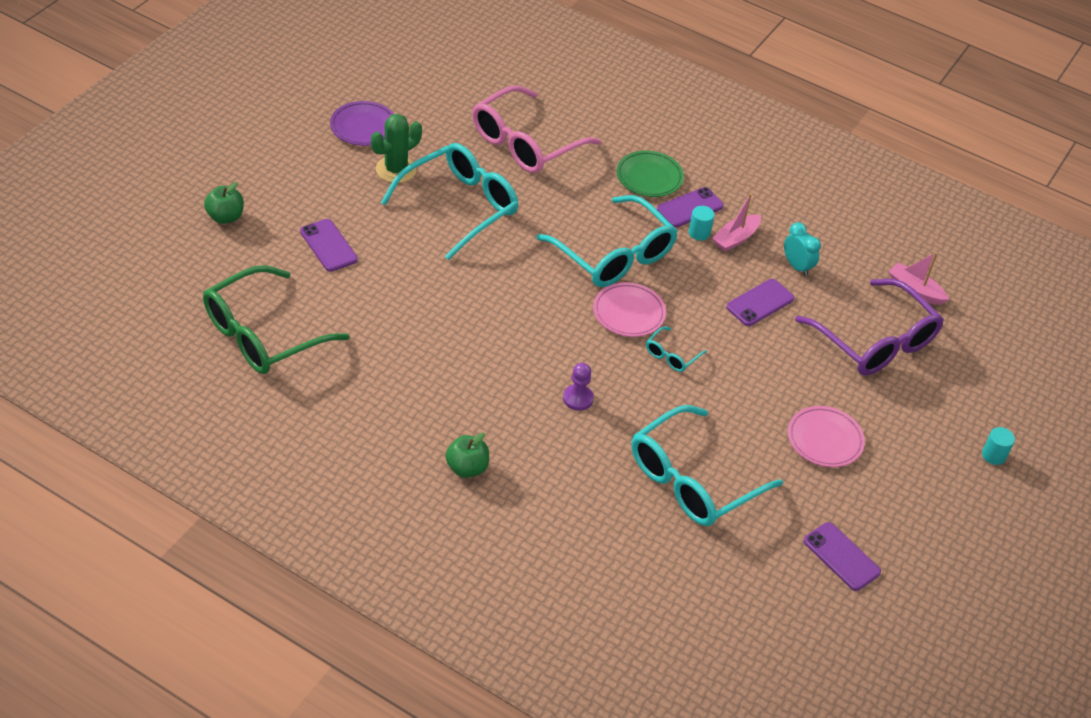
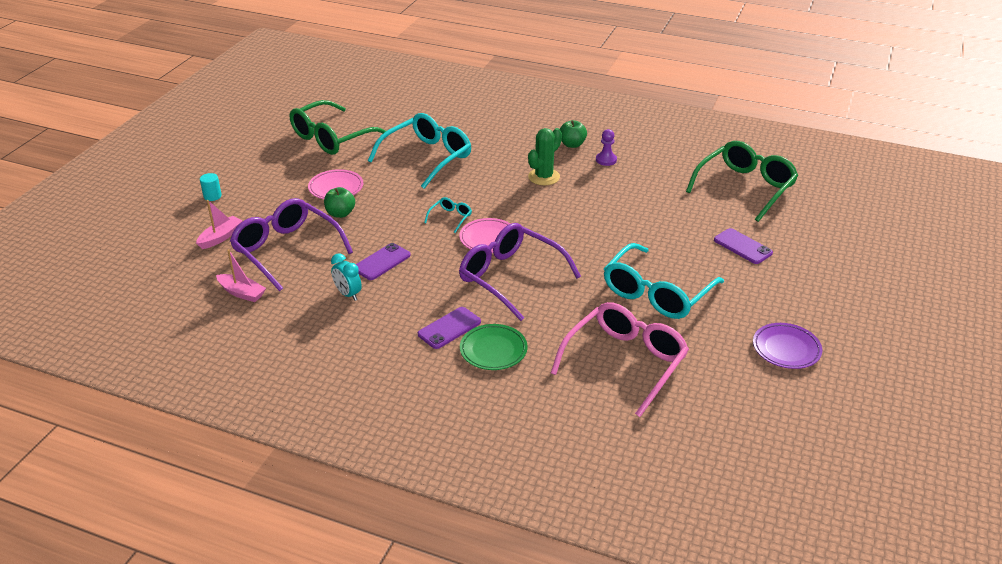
camera: 175 degrees right, 10 degrees down
green apple [204,182,244,224] -> green apple moved to [324,187,355,218]
green cactus [371,114,422,183] -> green cactus moved to [528,128,562,185]
turquoise glasses [536,195,678,287] -> purple glasses [459,223,581,321]
purple pawn [563,363,594,411] -> purple pawn moved to [596,129,617,166]
turquoise cylinder [688,206,715,241] -> none
pink boat [712,193,761,252] -> pink boat moved to [196,200,243,249]
purple phone [804,522,881,591] -> green glasses [290,100,386,155]

